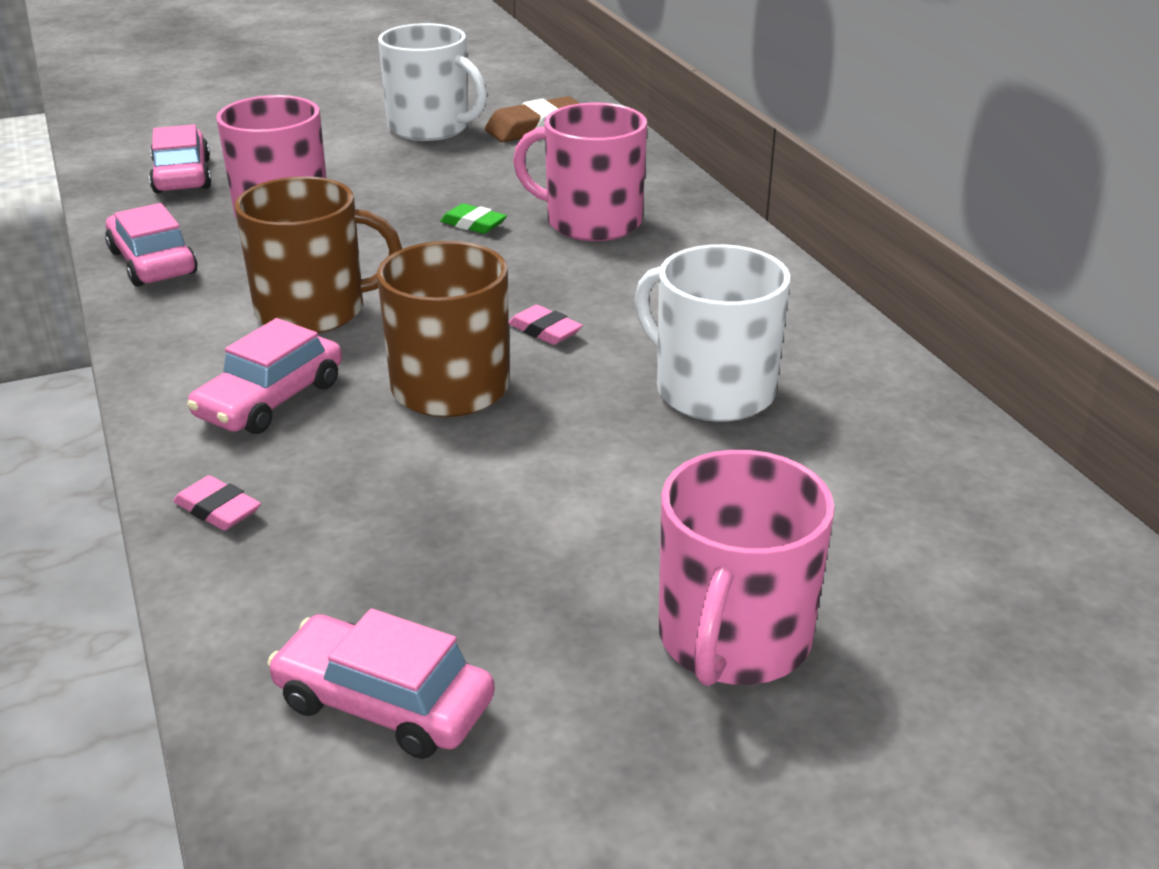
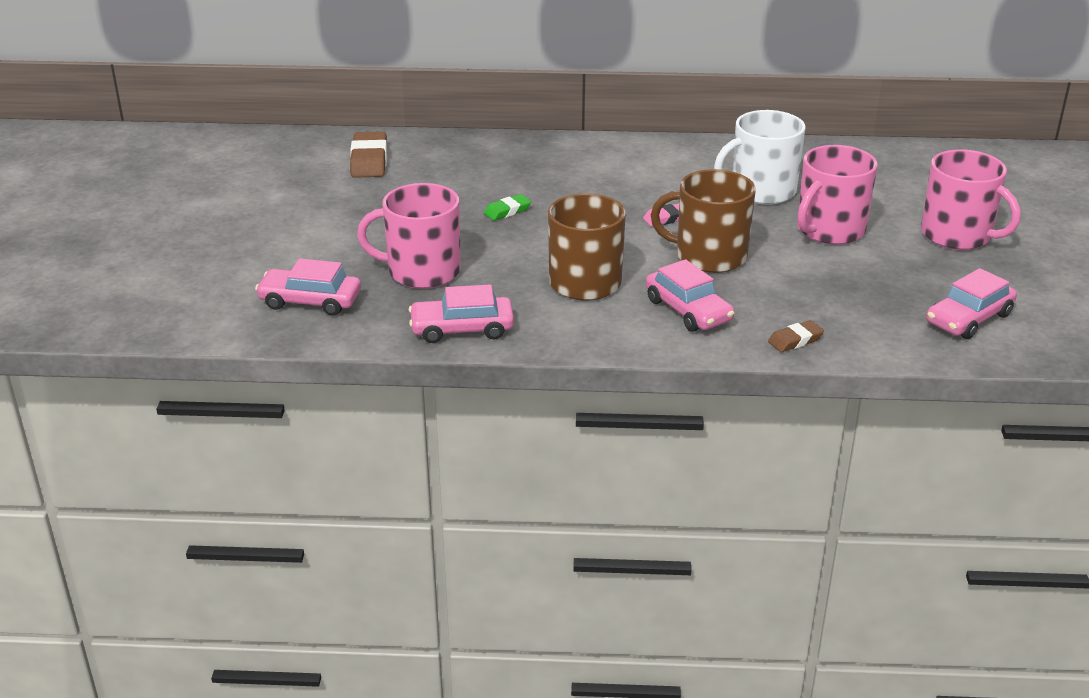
camera: 65 degrees left, 0 degrees up
pink eraser [173,475,261,530] -> brown eraser [768,320,824,352]
white mug [378,23,487,141] -> none
pink mug [513,103,647,241] -> pink mug moved to [797,145,877,245]

